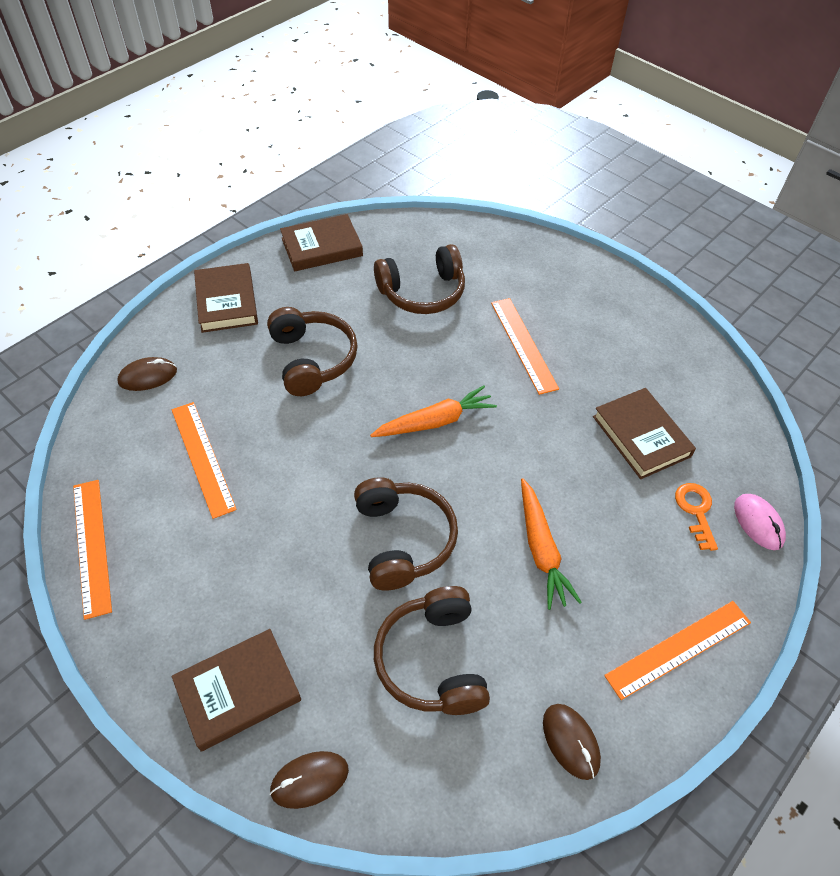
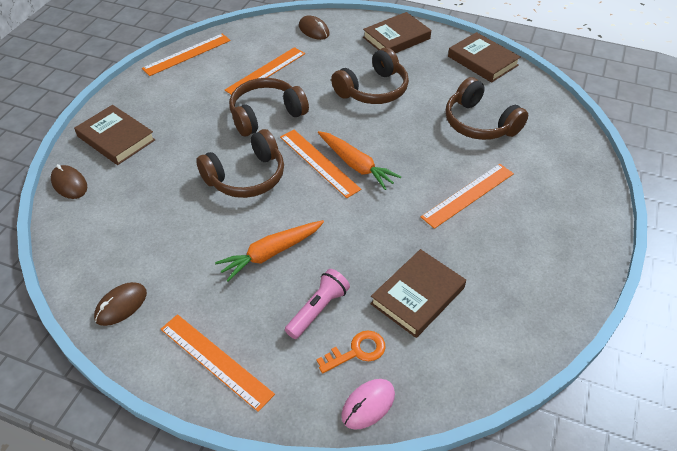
camera: 70 degrees right, 5 degrees down
brown headphones [374,586,490,715] -> brown headphones moved to [229,78,309,136]
none -> orange ruler [280,130,361,198]
none -> pink flashlight [285,269,350,339]

